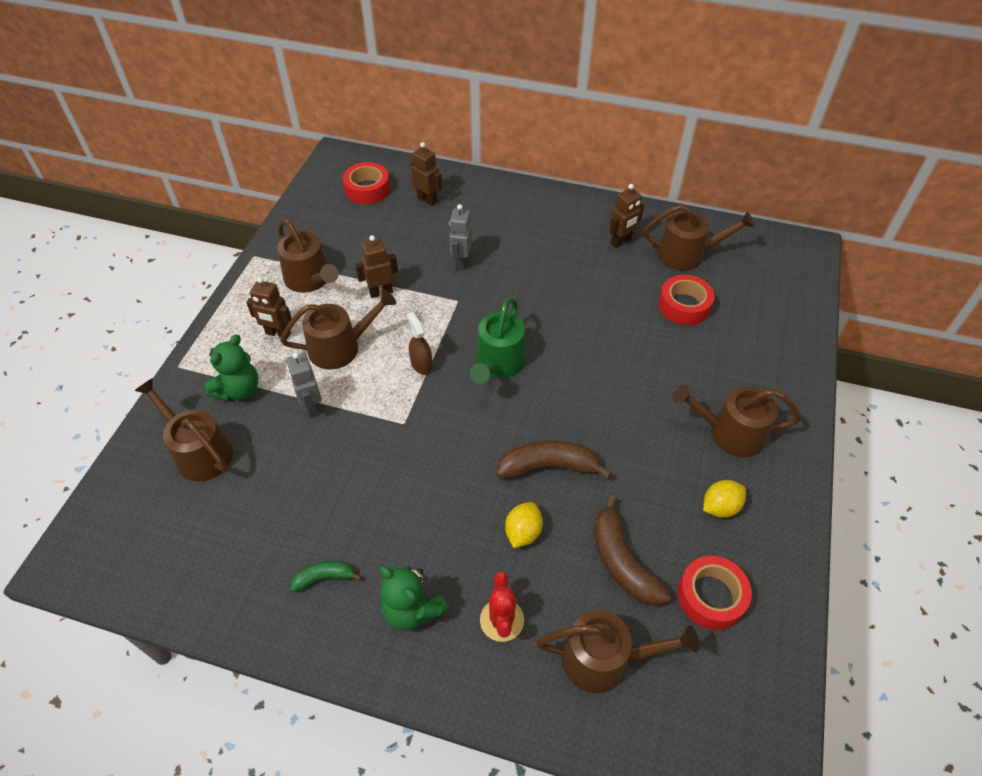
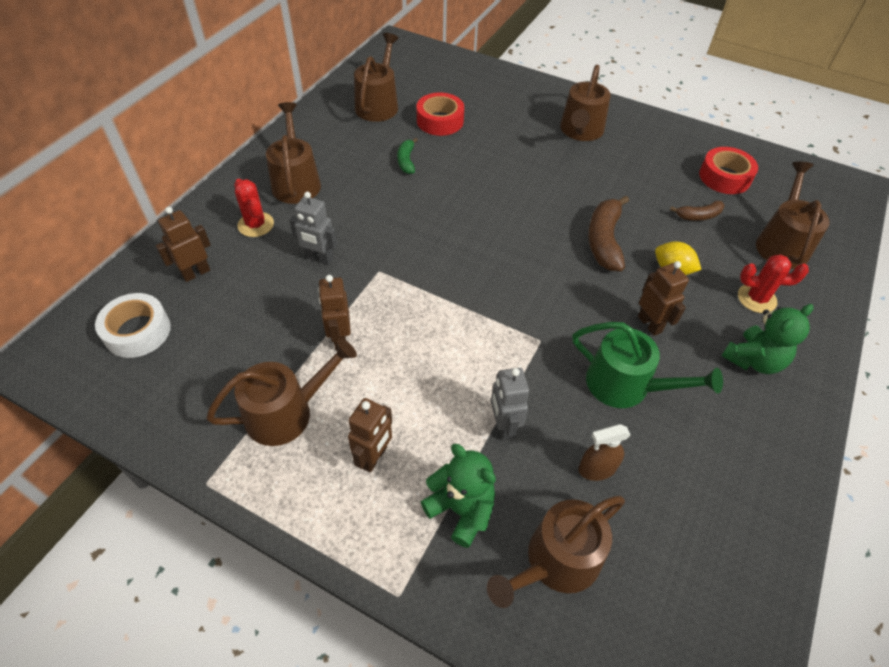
camera: 80 degrees left, 0 degrees up
brown watering can [280,290,396,369] -> brown watering can moved to [266,102,321,204]
grey robot [286,352,322,417] -> grey robot turned 90 degrees clockwise [491,368,529,440]
green banana [290,561,362,592] -> green banana moved to [397,138,418,174]
red tape [343,162,390,204] -> white tape [95,293,171,358]
brown spray bottle [406,312,432,375] -> brown spray bottle moved to [579,424,631,481]
green watering can [470,298,526,384] -> green watering can moved to [572,322,723,408]
brown banana [594,495,671,606] -> brown banana [670,200,724,221], size x0.56
brown robot [609,184,644,248] -> brown robot moved to [638,261,689,336]
yellow lemon [703,480,746,518] -> none
none -> red cactus [234,179,274,237]

